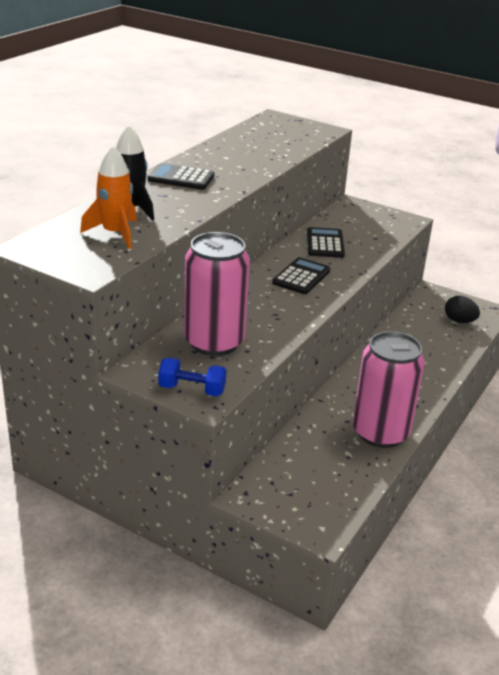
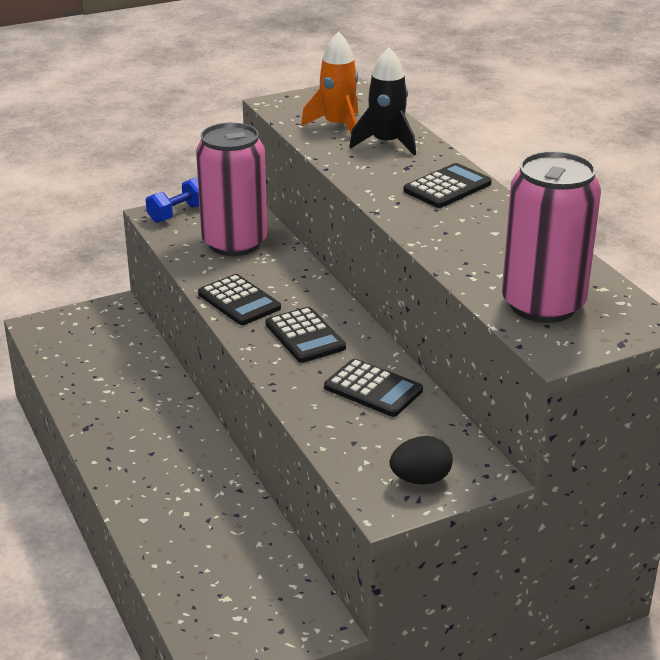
camera: 125 degrees right, 0 degrees up
pink can [353,331,425,448] -> pink can moved to [502,151,601,323]
black egg [445,296,480,323] -> black egg moved to [390,436,453,485]
none -> black calculator [198,274,281,325]

